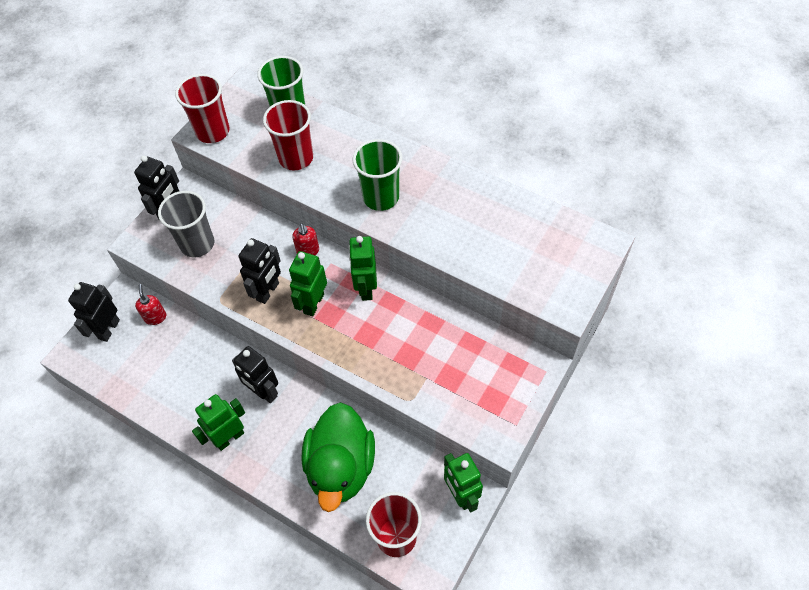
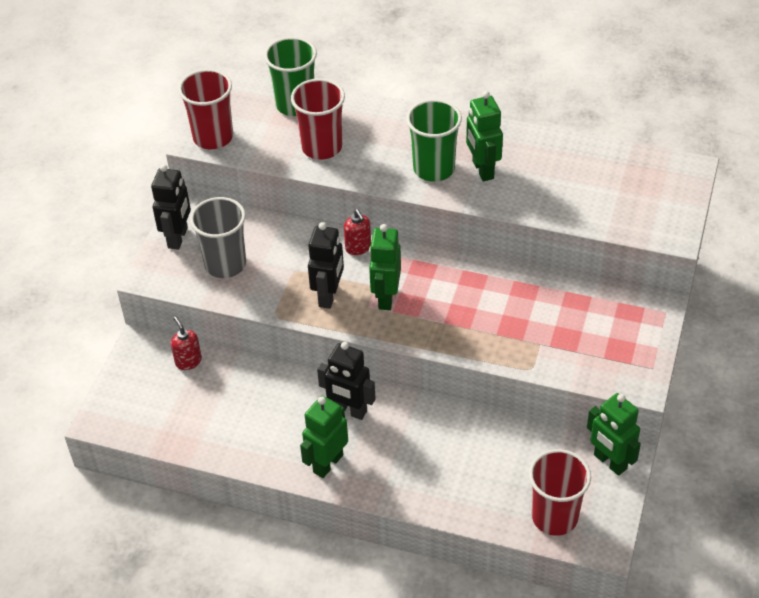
camera: 15 degrees left, 10 degrees down
black robot [68,282,120,342] -> none
green duck [302,402,375,512] -> none
green robot [348,236,377,301] -> green robot moved to [466,91,503,181]

